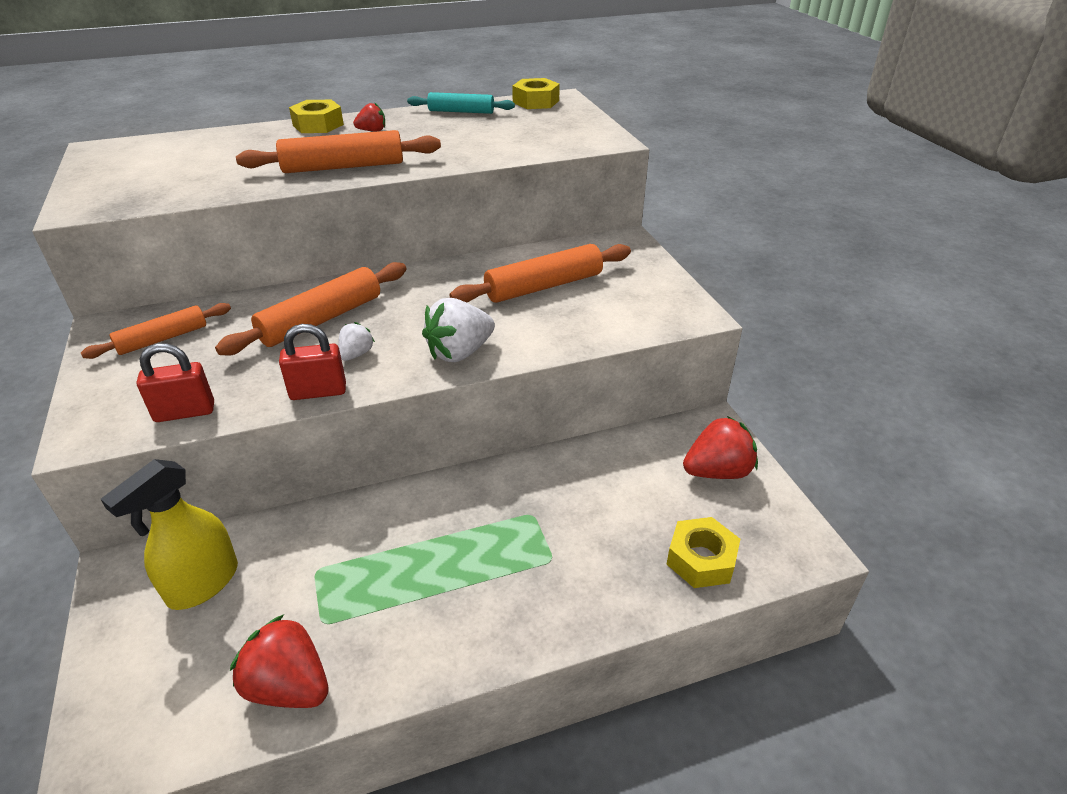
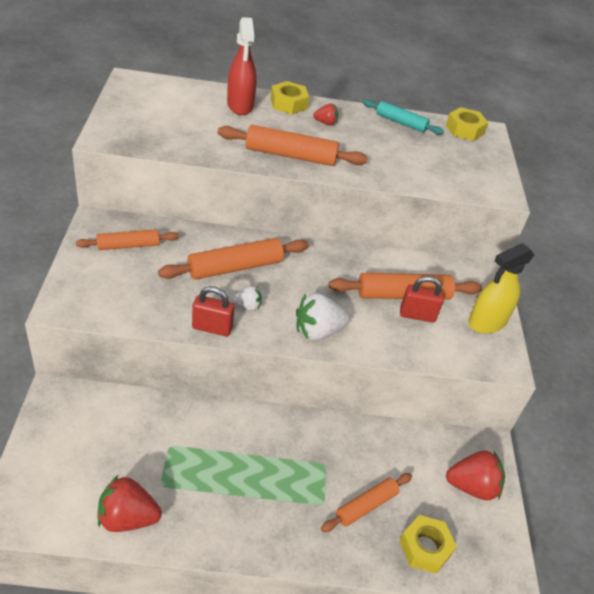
camera: 15 degrees right, 5 degrees up
yellow spray bottle [101,459,238,610] -> yellow spray bottle moved to [468,243,534,333]
red padlock [137,343,214,422] -> red padlock moved to [400,276,444,323]
red strawberry [230,614,329,708] -> red strawberry turned 45 degrees counterclockwise [98,475,162,532]
white strawberry [338,322,375,361] -> white strawberry turned 45 degrees clockwise [232,286,262,311]
none -> red spray bottle [227,17,257,115]
none -> orange rolling pin [321,473,412,532]

